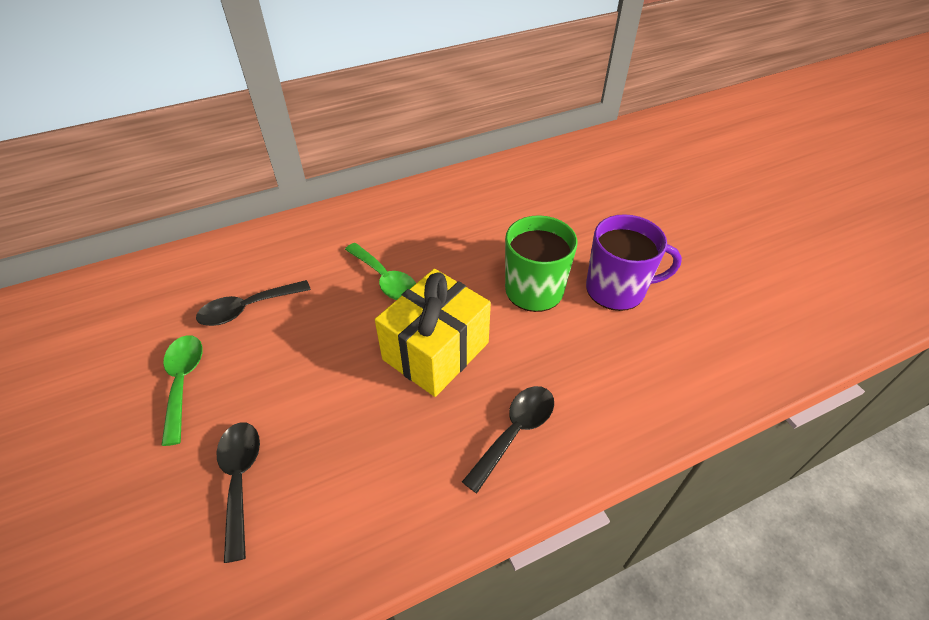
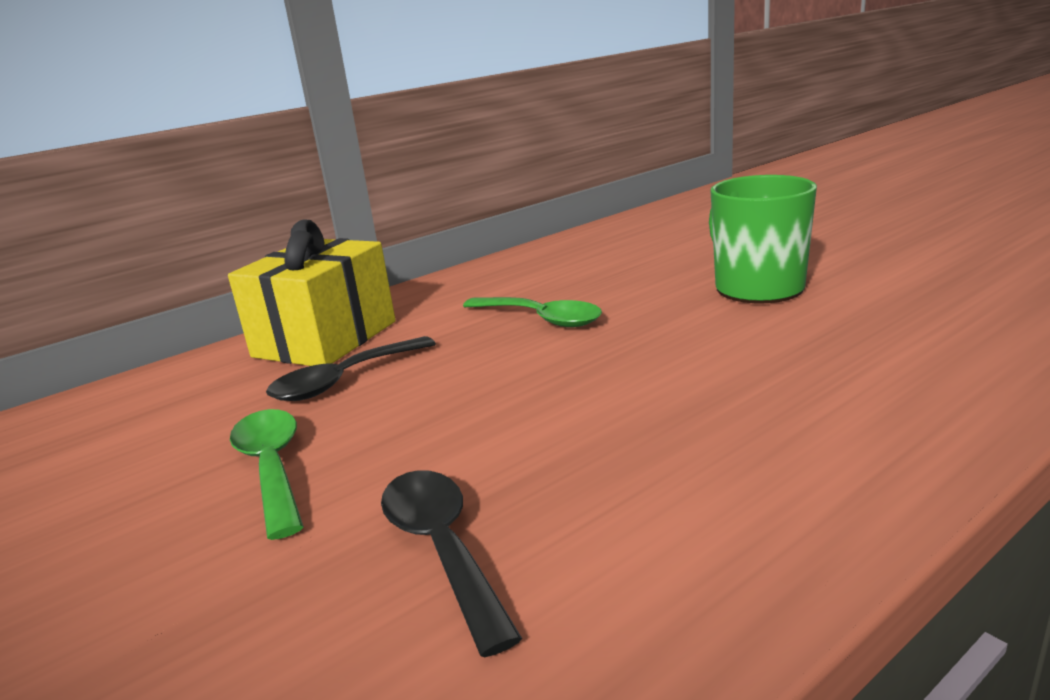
camera: 10 degrees left, 25 degrees down
yellow gift [375,269,491,397] -> yellow gift moved to [228,220,396,366]
black spoon [462,386,554,493] -> none
purple mug [586,214,682,311] -> none

